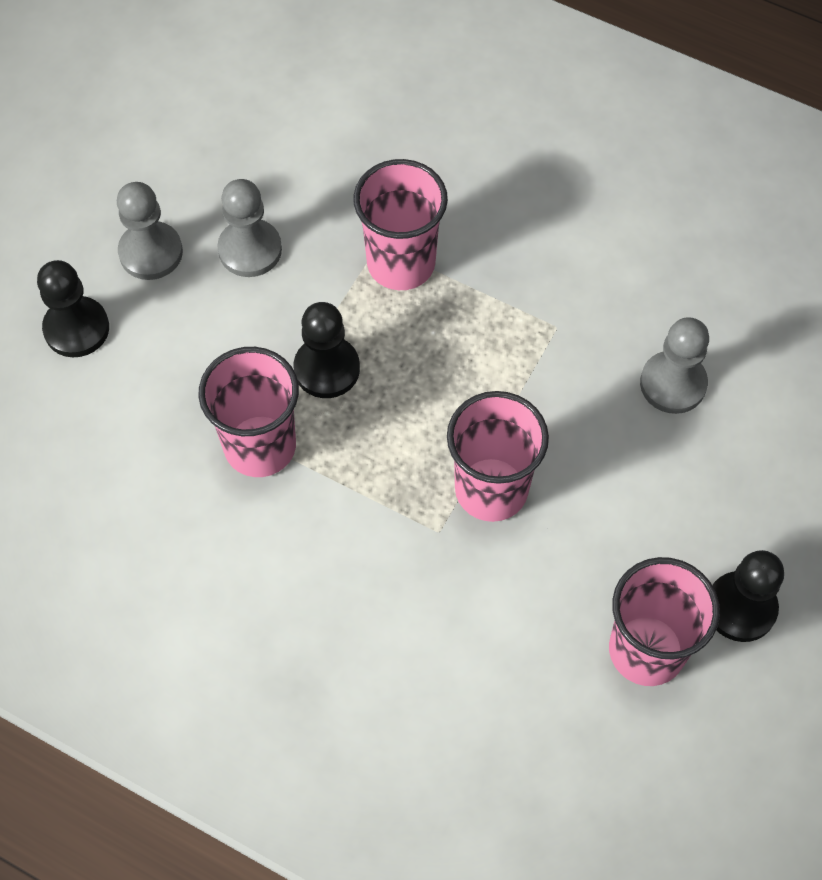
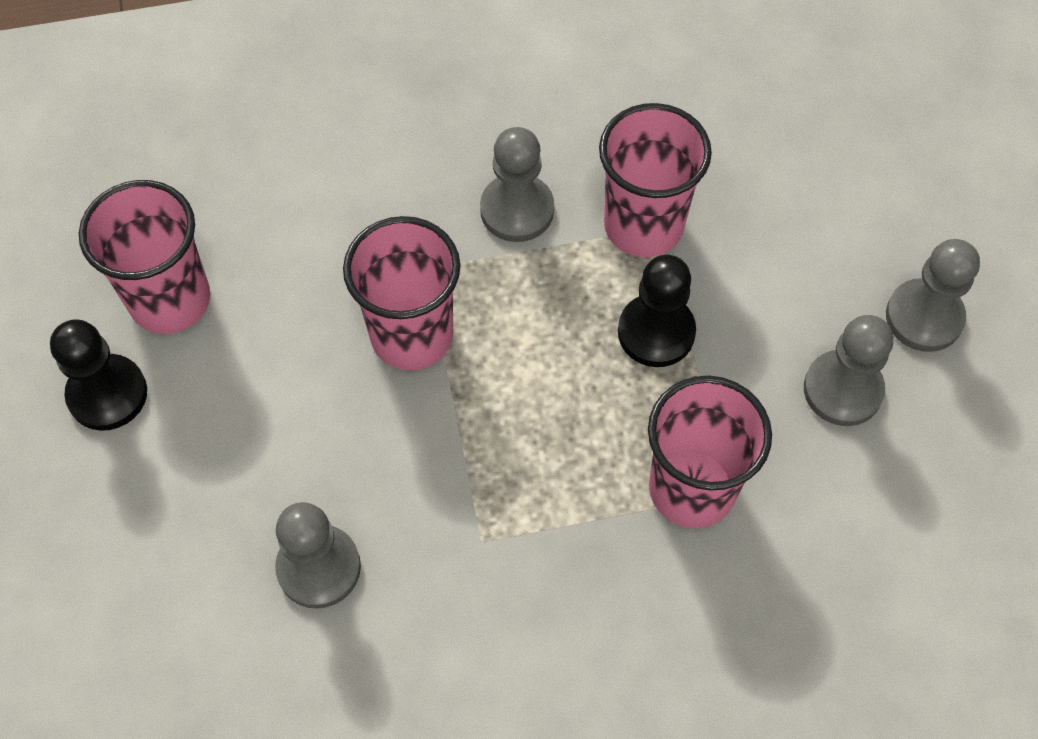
camera: 140 degrees right, 0 degrees up
black pawn [37,260,109,357] -> none
none -> grey pawn [480,127,554,242]

